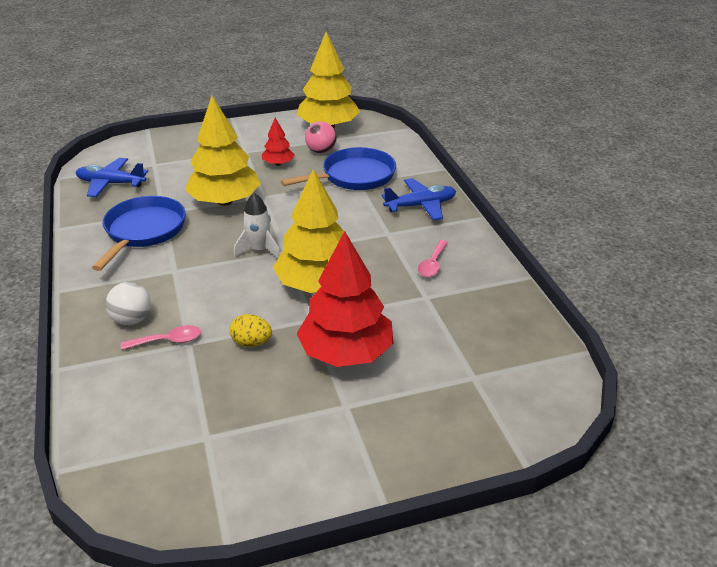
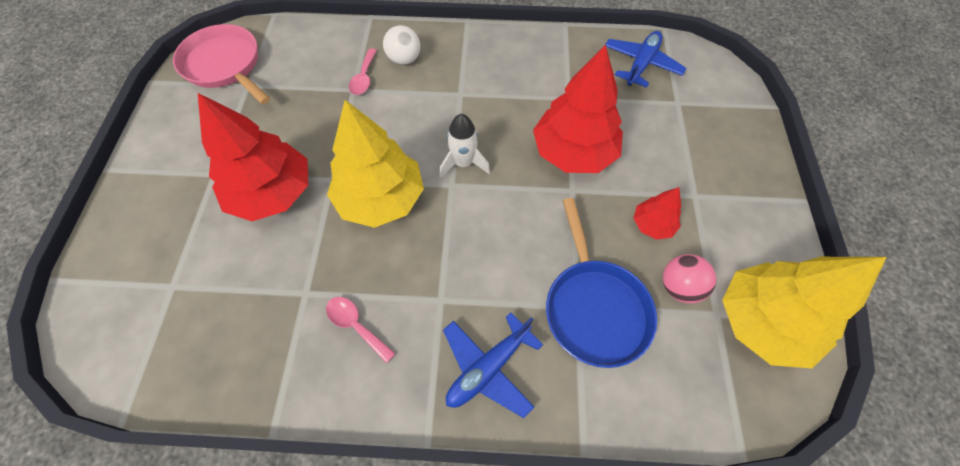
camera: 110 degrees right, 25 degrees up
blue pan [92,196,186,271] -> none
yellow tree [185,96,261,206] -> red tree [533,45,623,173]
yellow egg [230,314,272,347] -> none
blue plane [382,178,456,220] -> blue plane turned 45 degrees clockwise [443,312,543,418]
none -> pink pan [173,24,270,104]

